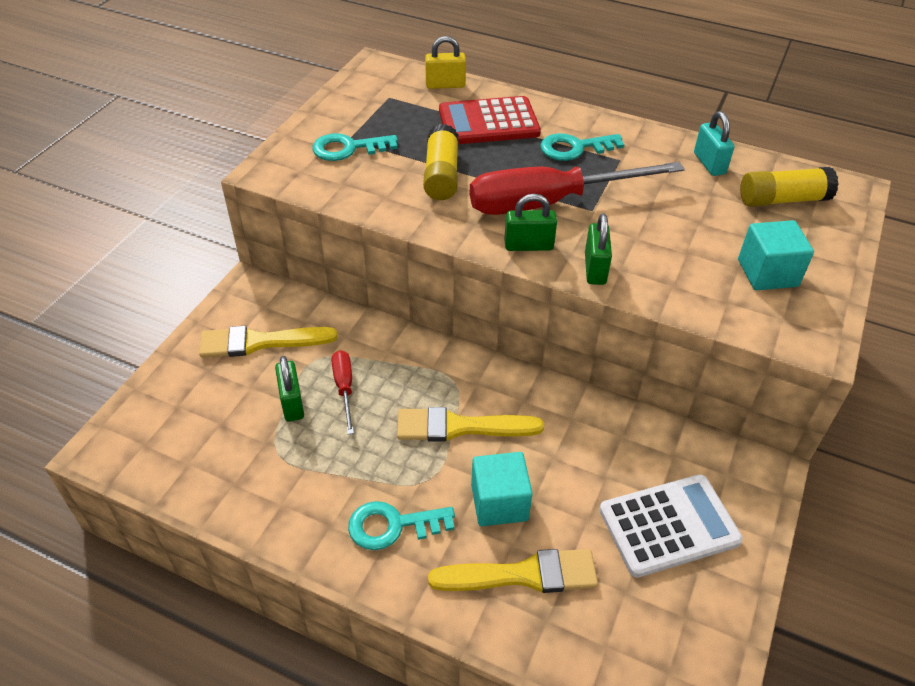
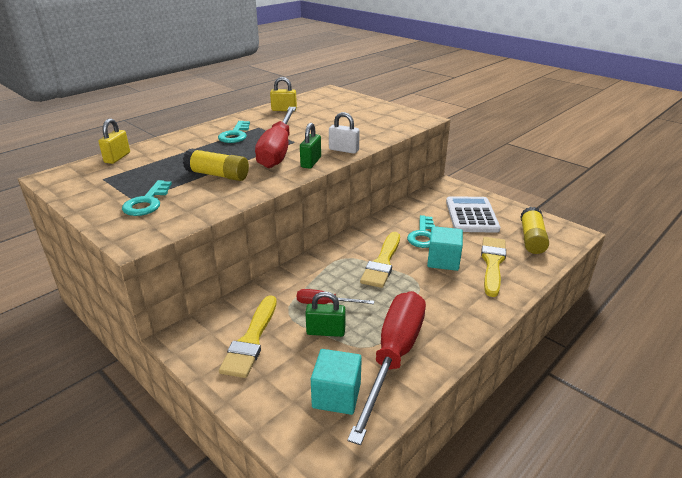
camera: 70 degrees left, 15 degrees down
turquoise key [348,501,455,550] -> turquoise key moved to [407,215,435,248]
red calculator [439,96,541,144] -> none
green padlock [585,213,612,285] -> white padlock [329,112,360,154]
turquoise padlock [694,111,734,176] -> yellow padlock [270,77,297,111]
turquoise cube [738,220,814,290] -> turquoise cube moved to [311,349,362,415]
yellow glue stick [740,167,839,207] -> yellow glue stick moved to [520,207,549,254]
none -> red screwdriver [347,291,426,445]

